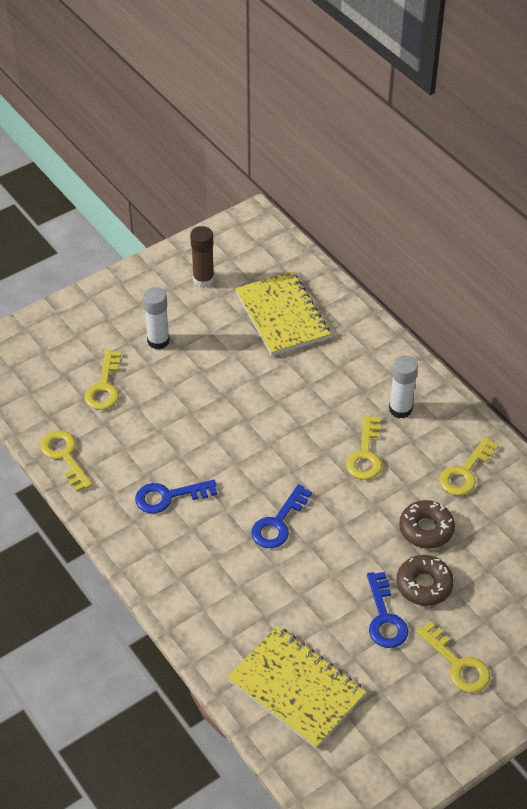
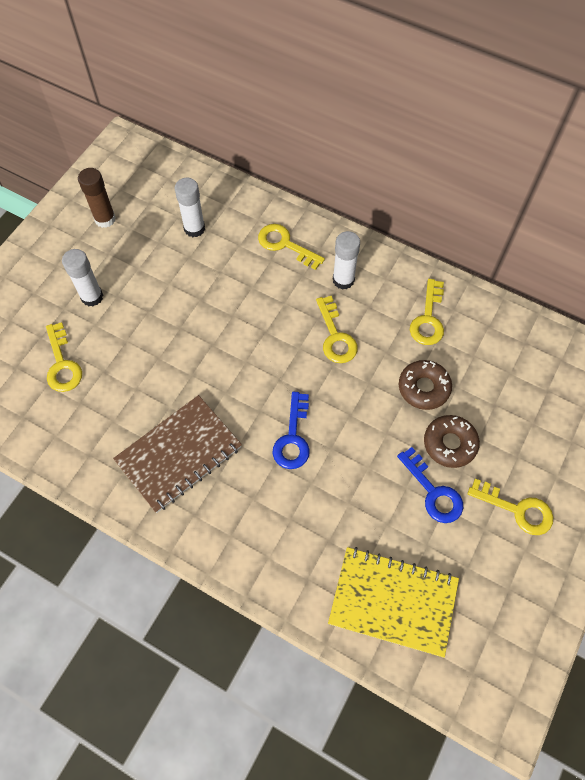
camera: 25 degrees left, 15 degrees up
yellow key [40,430,92,492] -> yellow key moved to [258,224,325,270]
blue key [135,480,217,513] -> brown notebook [113,395,242,513]
yellow notebook [235,271,330,356] -> white glue stick [175,178,205,237]

